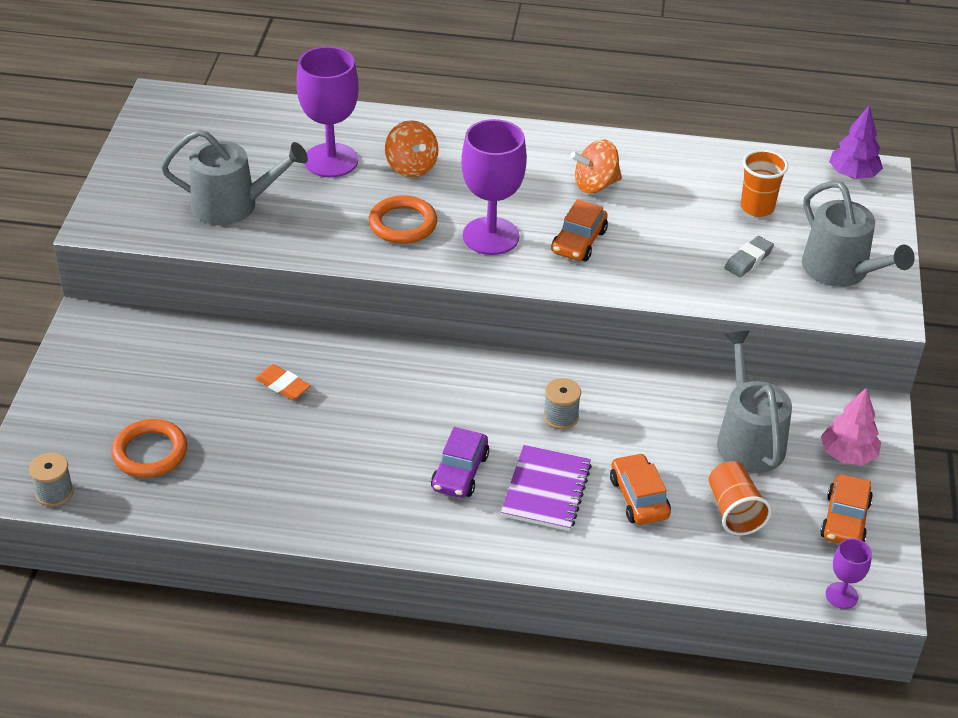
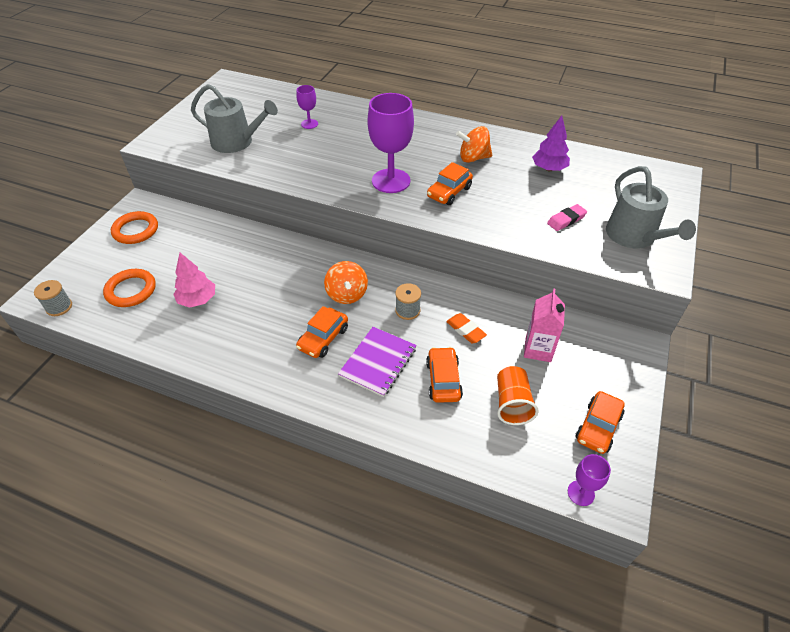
camera: 15 degrees right, 5 degrees up
orange eraser [255,364,311,400] -> orange eraser moved to [446,313,487,343]
purple goblet [296,46,359,177] -> purple goblet [296,85,318,129], size x0.49
orange ring [369,195,437,244] -> orange ring moved to [111,211,158,244]
orange spinning top [385,120,438,177] -> orange spinning top moved to [324,261,368,304]
purple car [431,427,489,498] -> orange car [296,306,348,358]
grey watering can [717,331,792,473] -> pink carton [524,288,565,362]
grey eraser [724,236,774,277] -> pink eraser [547,204,587,231]
orange cup [741,150,788,217] -> none
pink tree [821,388,881,465] -> pink tree moved to [173,253,215,307]
purple tree [829,105,883,179] -> purple tree moved to [532,115,570,171]

